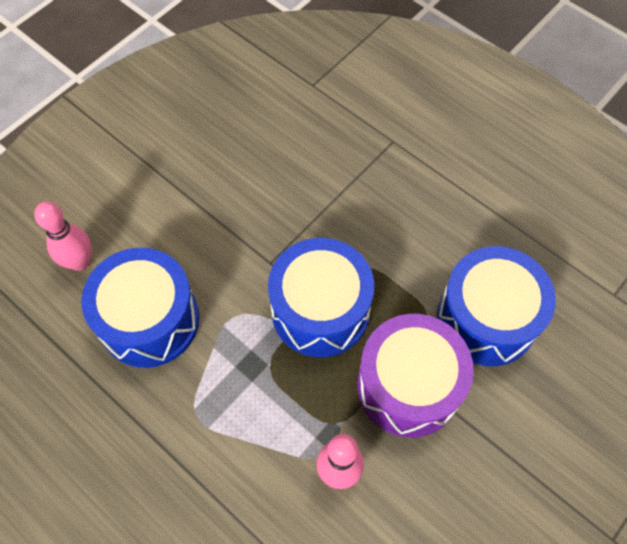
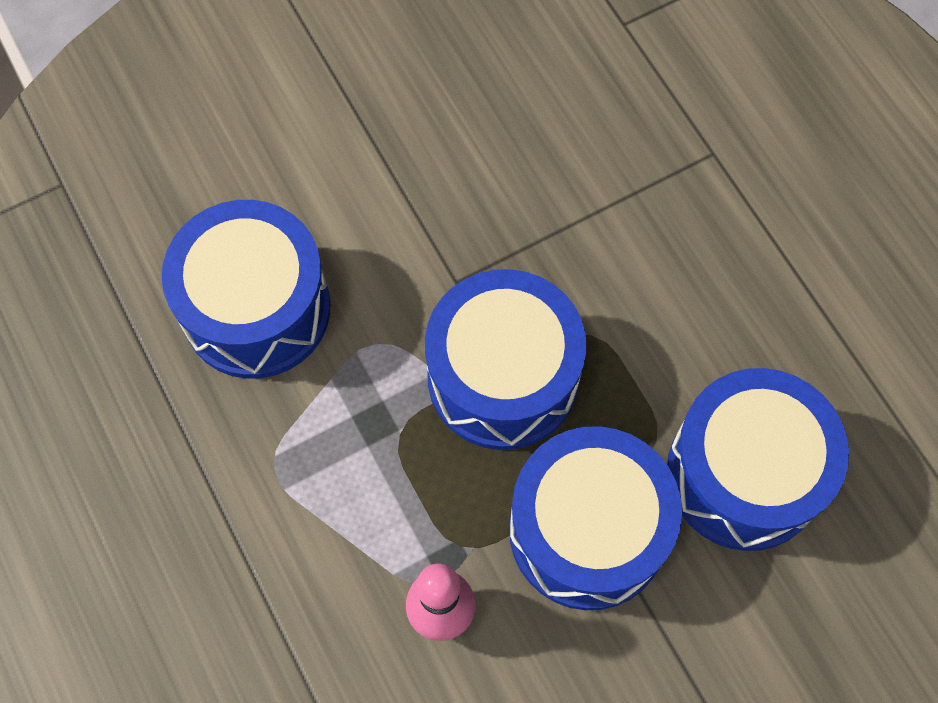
camera: 20 degrees right, 5 degrees up
pink bowling pin [34,201,92,271] -> none
purple drum [357,314,474,438] -> blue drum [509,426,682,610]

